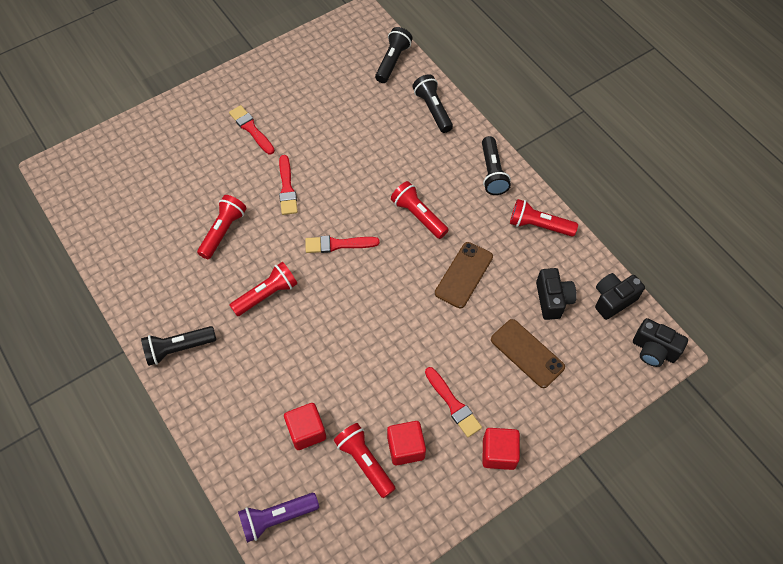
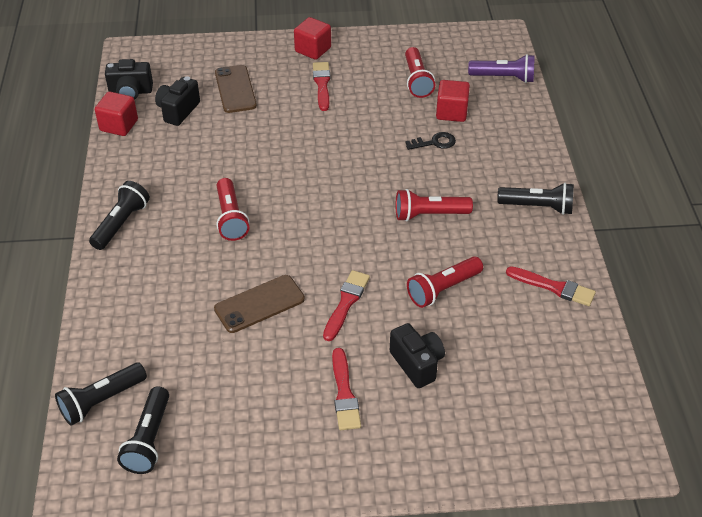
camera: 150 degrees left, 15 degrees down
red brush [305,236,380,253] -> red brush moved to [506,266,596,306]
red cube [387,421,426,465] -> red cube moved to [95,92,138,136]
black flashlight [412,74,453,133] -> black flashlight moved to [117,386,169,474]
brown phone [435,242,493,308] -> brown phone moved to [214,275,305,333]
red flashlight [510,199,578,237] -> none
black camera [633,318,688,367] -> black camera moved to [390,323,445,388]
none -> black key [406,132,456,150]

